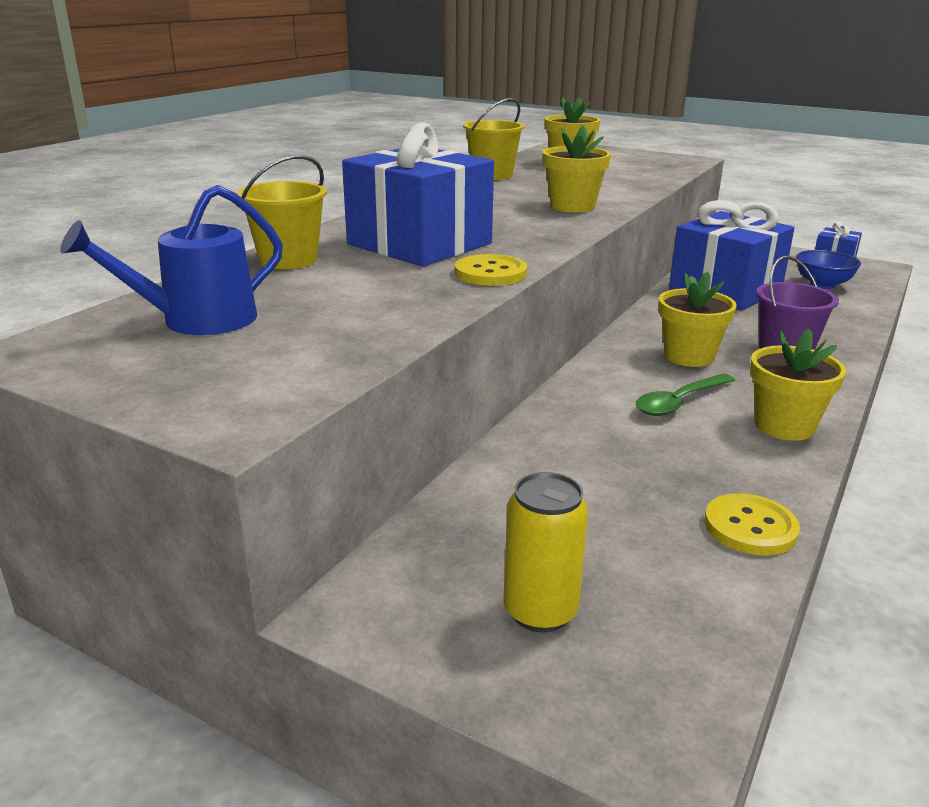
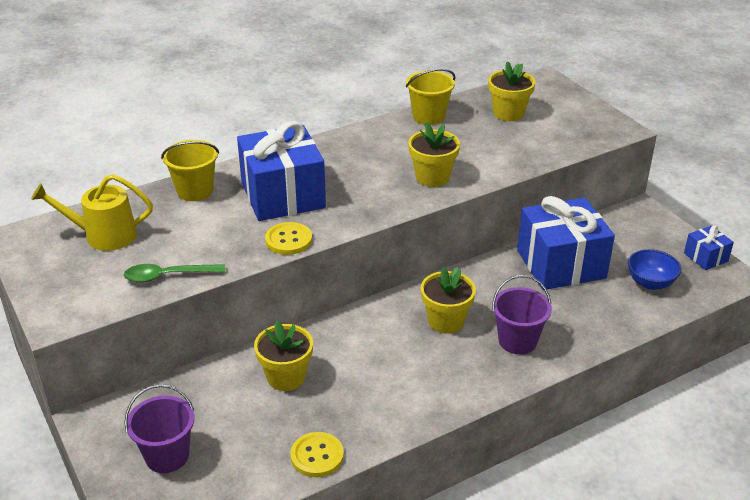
camera: 30 degrees right, 10 degrees up
blue watering can [60,185,283,335] -> yellow watering can [31,174,153,251]
yellow can [504,472,588,633] -> purple bucket [124,384,194,473]
green spoon [636,374,735,416] -> green spoon moved to [124,264,225,283]
yellow flower pot [750,328,846,441] -> yellow flower pot moved to [254,320,313,391]

